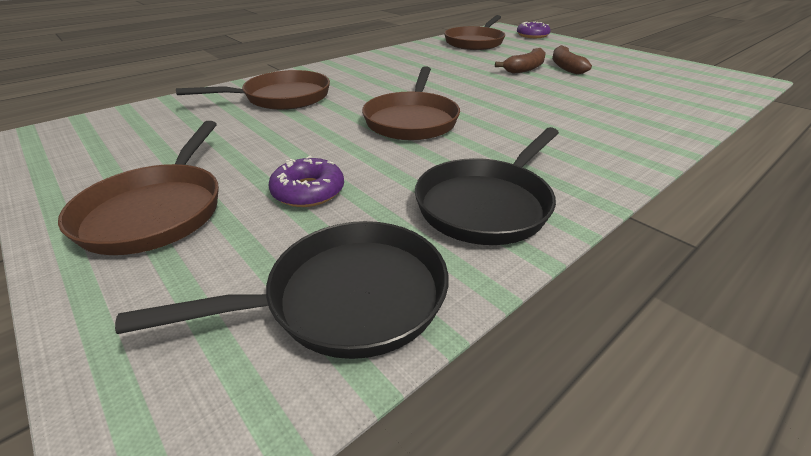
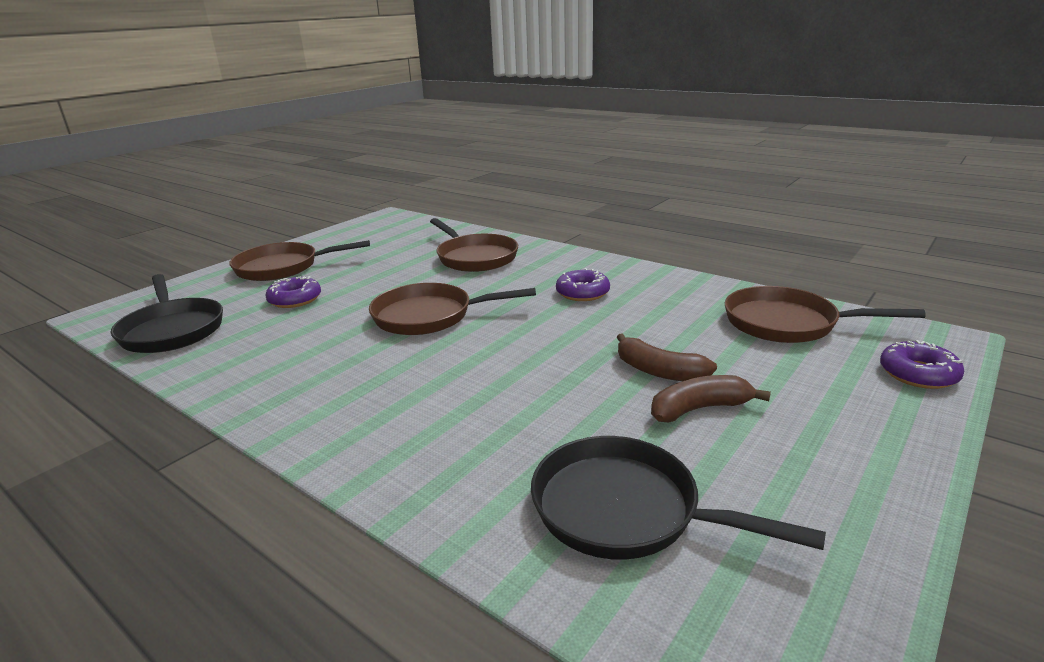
camera: 80 degrees right, 10 degrees down
black pan [415,127,559,245] -> black pan moved to [531,436,826,559]
none -> purple donut [556,268,610,301]

